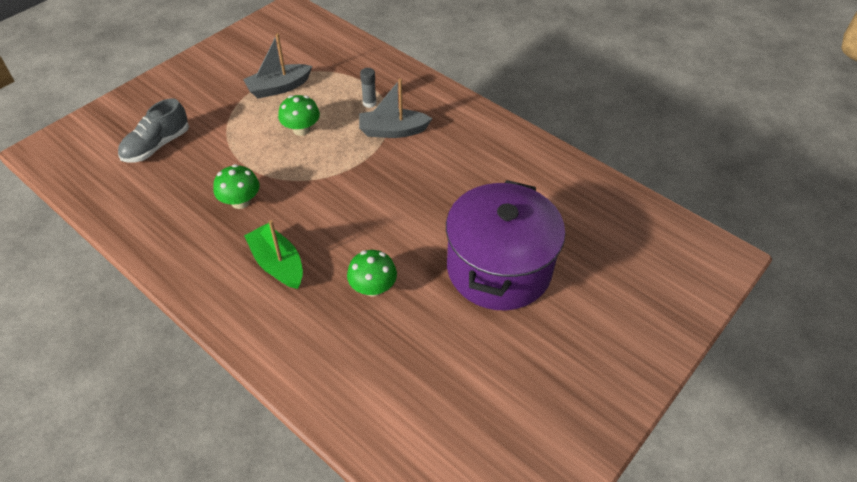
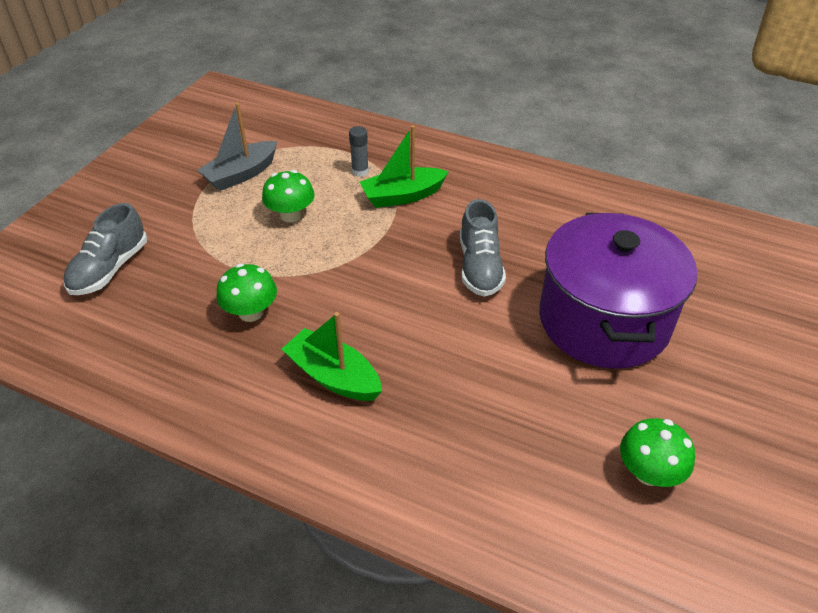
camera: 15 degrees left, 5 degrees down
green mushroom [347,250,397,296] -> green mushroom moved to [620,418,695,487]
grey boat [359,79,433,138] -> green boat [360,125,449,208]
none -> grey shoe [460,199,506,297]

